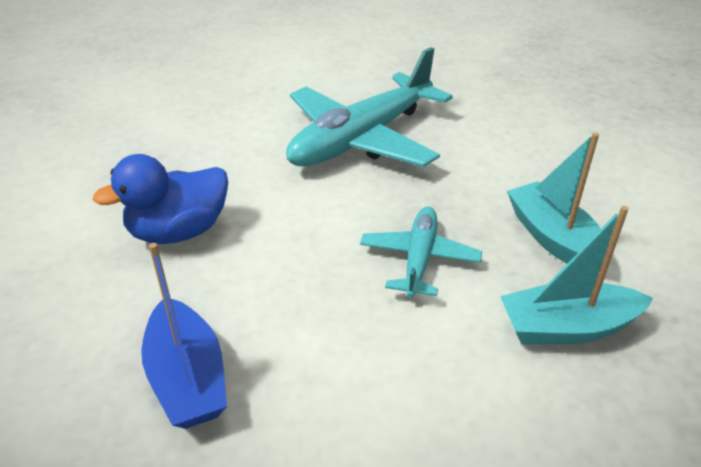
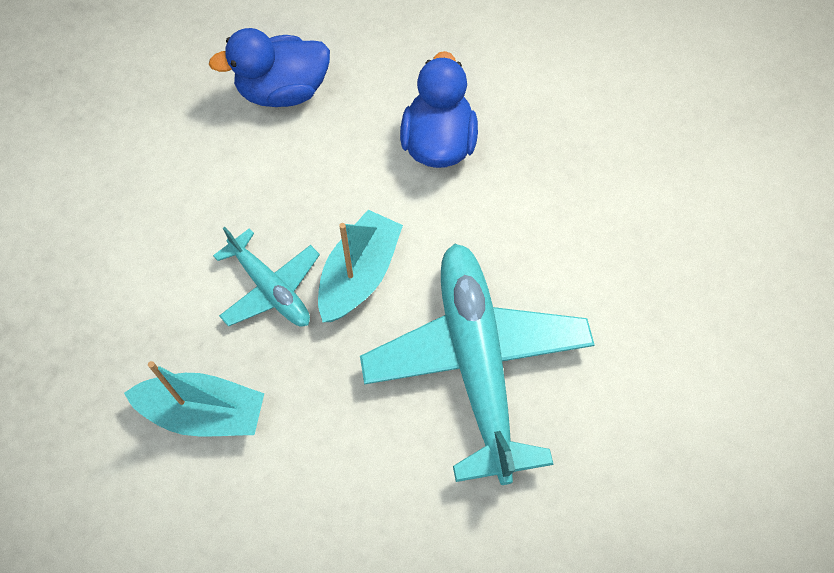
camera: 125 degrees right, 25 degrees up
blue boat [141,243,227,429] -> blue duck [209,28,330,107]
turquoise boat [500,206,653,344] -> turquoise boat moved to [318,210,403,322]

